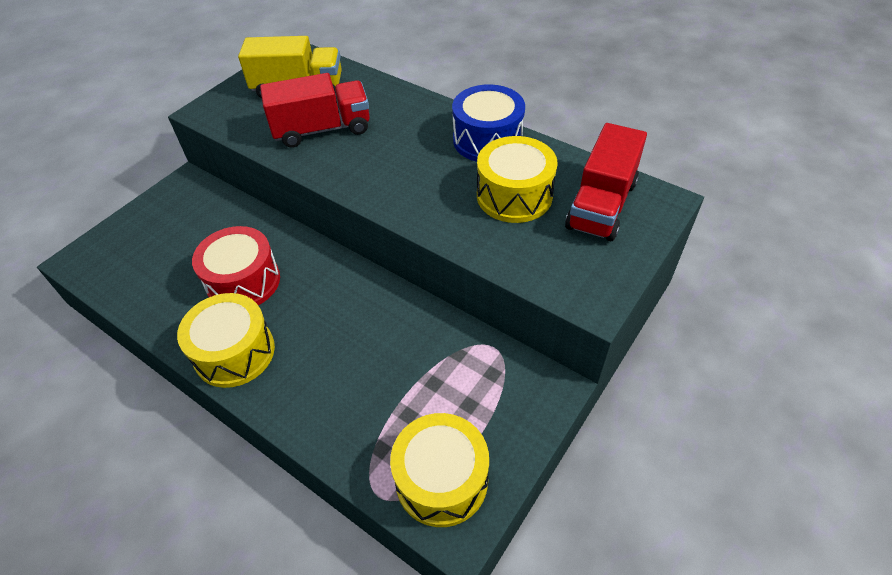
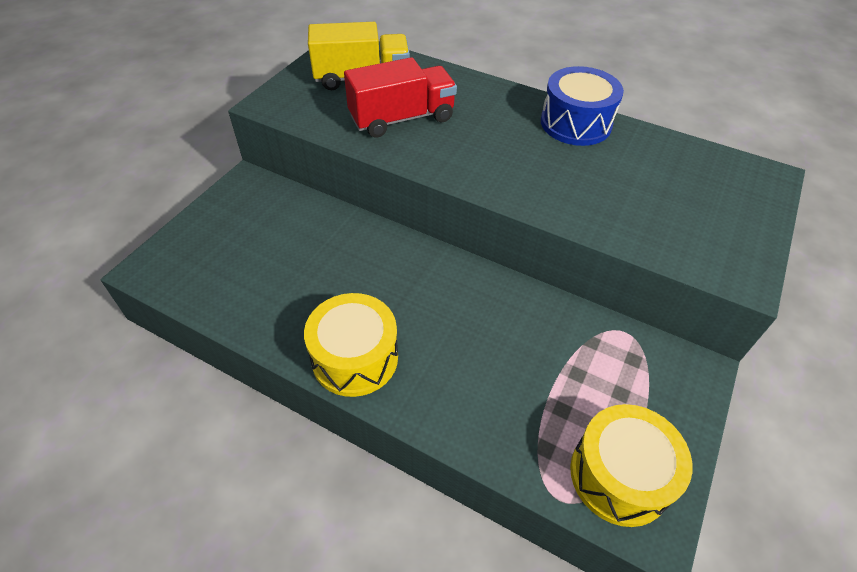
camera: 10 degrees left, 0 degrees up
red drum [192,226,280,305] -> none
yellow drum [477,136,558,223] -> none
red truck [565,123,647,241] -> none

